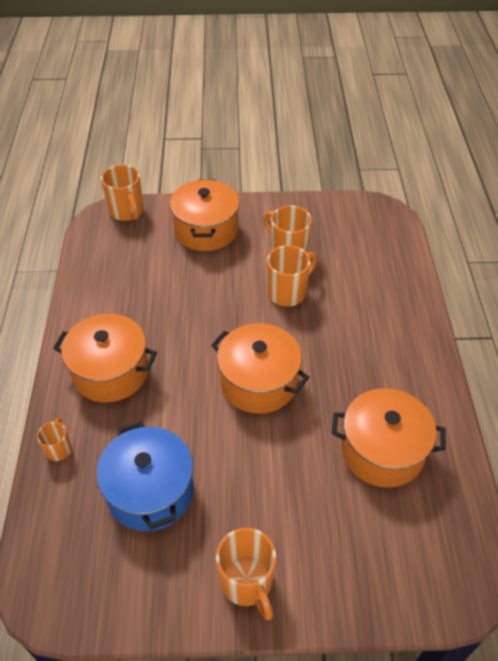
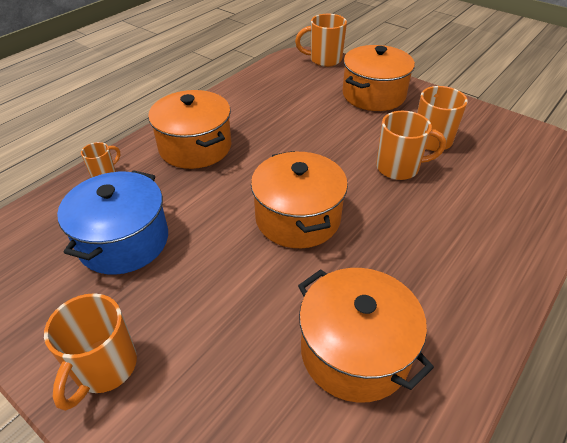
camera: 40 degrees right, 5 degrees down
orange mug [101,165,144,221] -> orange mug turned 75 degrees clockwise [295,14,347,67]

